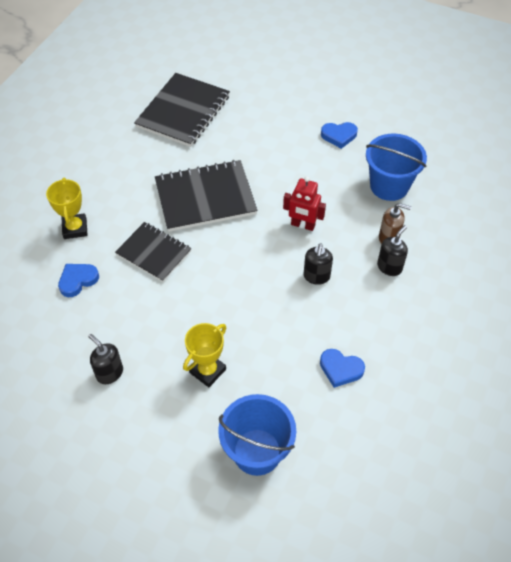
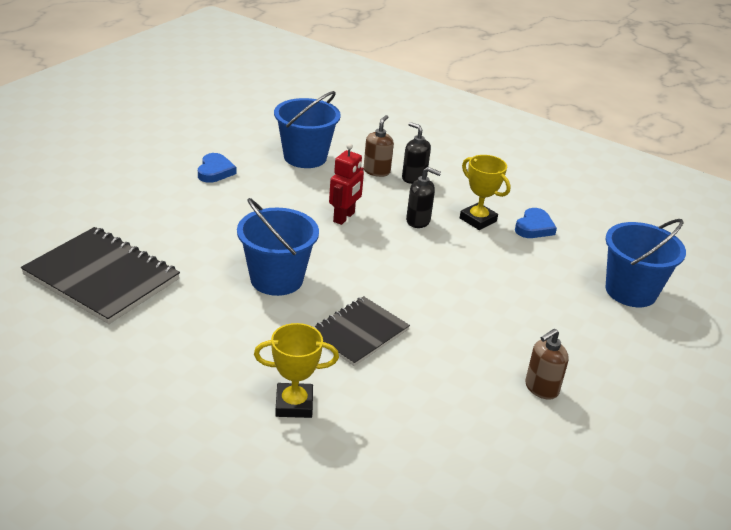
camera: 85 degrees left, 20 degrees down
blue heart [58,264,99,297] -> none
black soap dispenser [88,334,123,384] -> brown soap dispenser [525,329,569,400]
black notebook [155,160,257,232] -> blue bucket [237,198,319,296]
yellow trophy [183,323,226,387] -> yellow trophy moved to [460,155,510,230]

